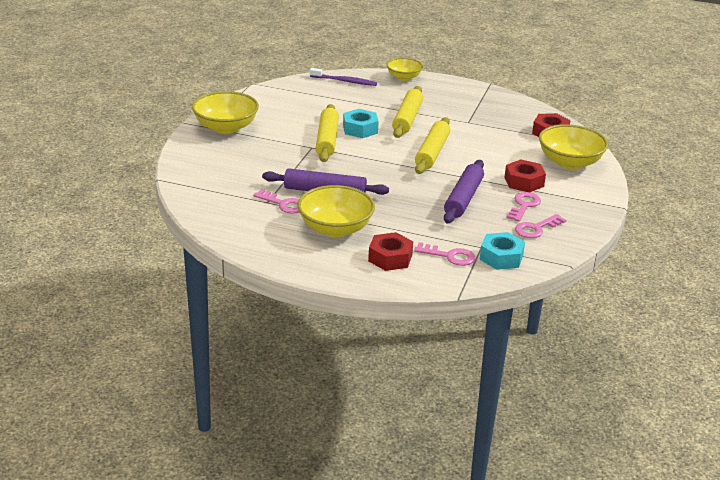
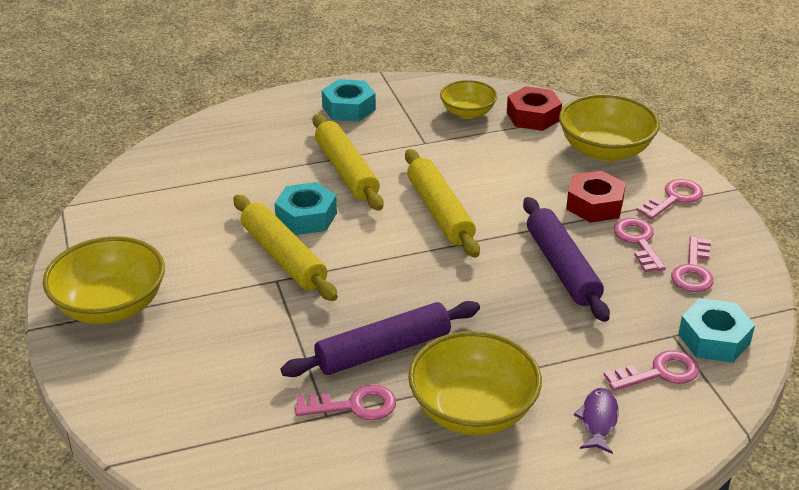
camera: 35 degrees left, 5 degrees up
purple toothbrush [310,68,377,86] -> none
red nut [368,232,413,271] -> purple fish [574,388,619,454]
yellow bowl [387,58,423,81] -> yellow bowl moved to [440,80,498,119]
none -> turquoise nut [322,79,376,122]
none -> pink key [636,179,703,219]

